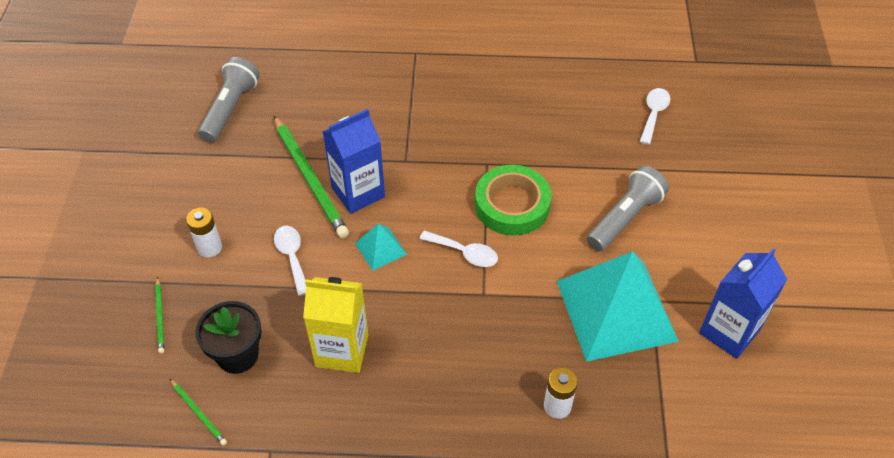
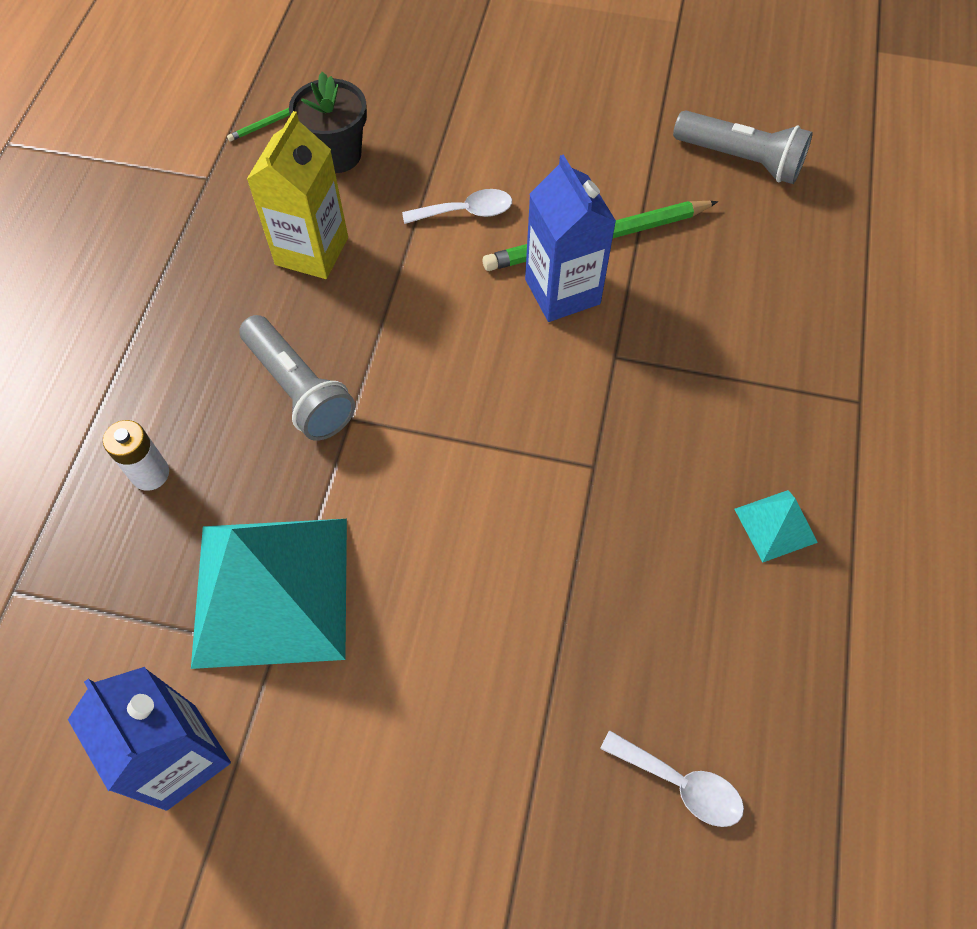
camera: 100 degrees right, 10 degrees up
green pencil [155,277,164,354] -> none
white battery [186,208,222,258] -> none
turquoise pyramid [355,224,407,271] -> turquoise pyramid moved to [734,490,818,563]
white spoon [419,231,498,267] -> none
green tape [475,165,551,236] -> none
grey flashlight [587,166,669,251] -> grey flashlight moved to [239,315,355,441]

